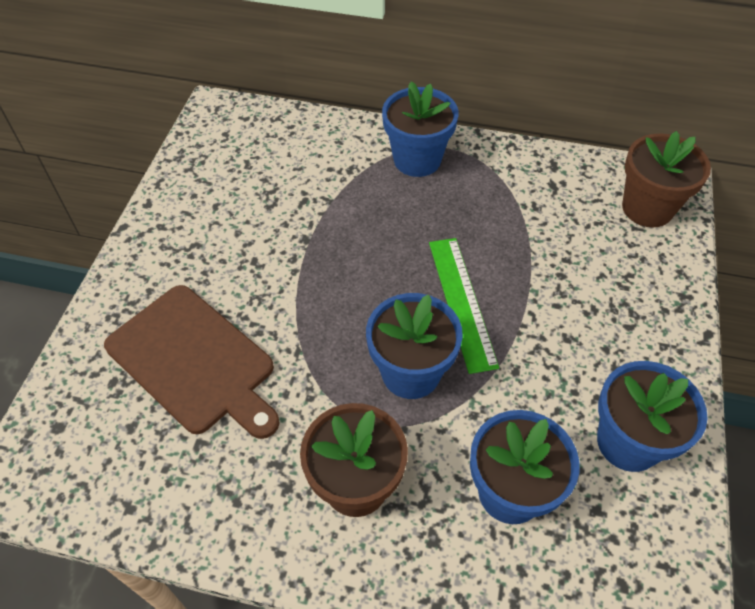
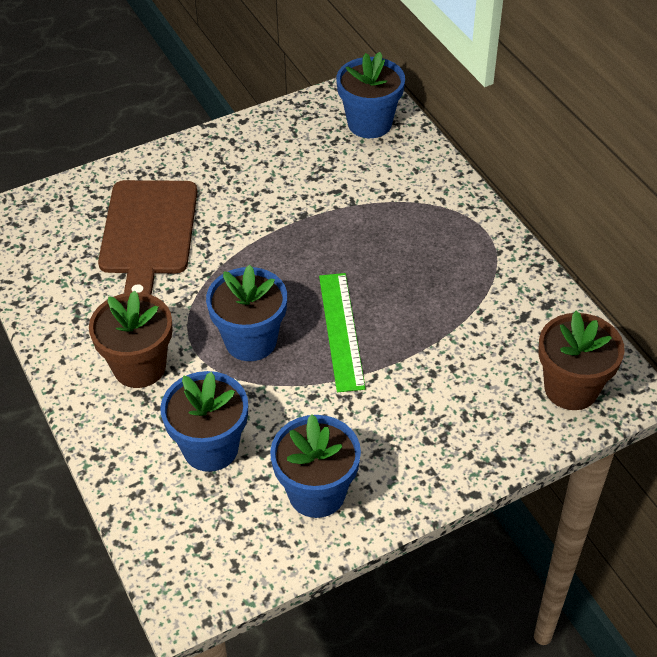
camera: 50 degrees right, 5 degrees down
blue flower pot [382,81,459,177] -> blue flower pot moved to [336,52,405,138]
green ruler [429,238,499,374] -> green ruler turned 45 degrees counterclockwise [319,273,366,392]

